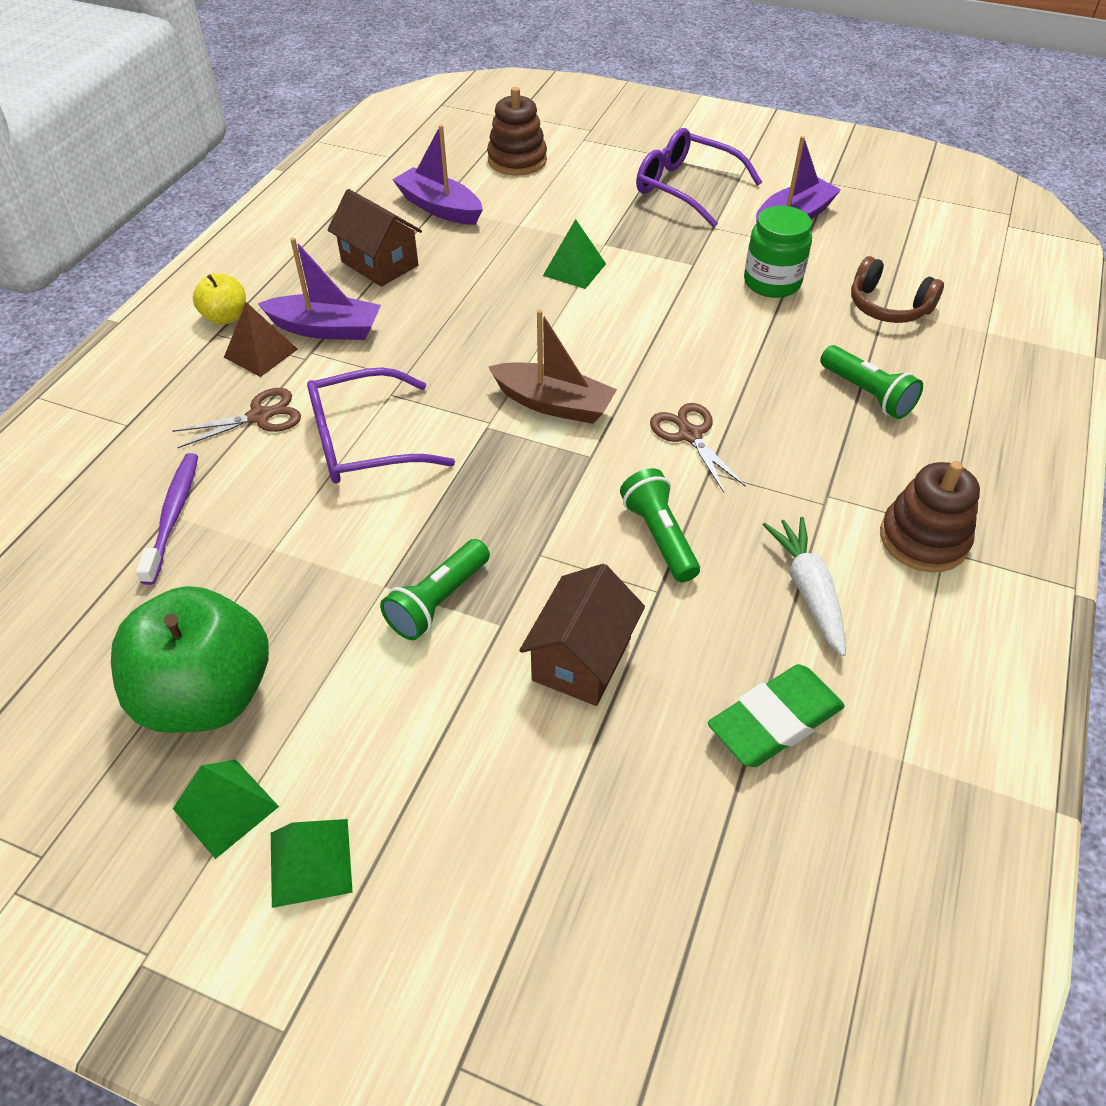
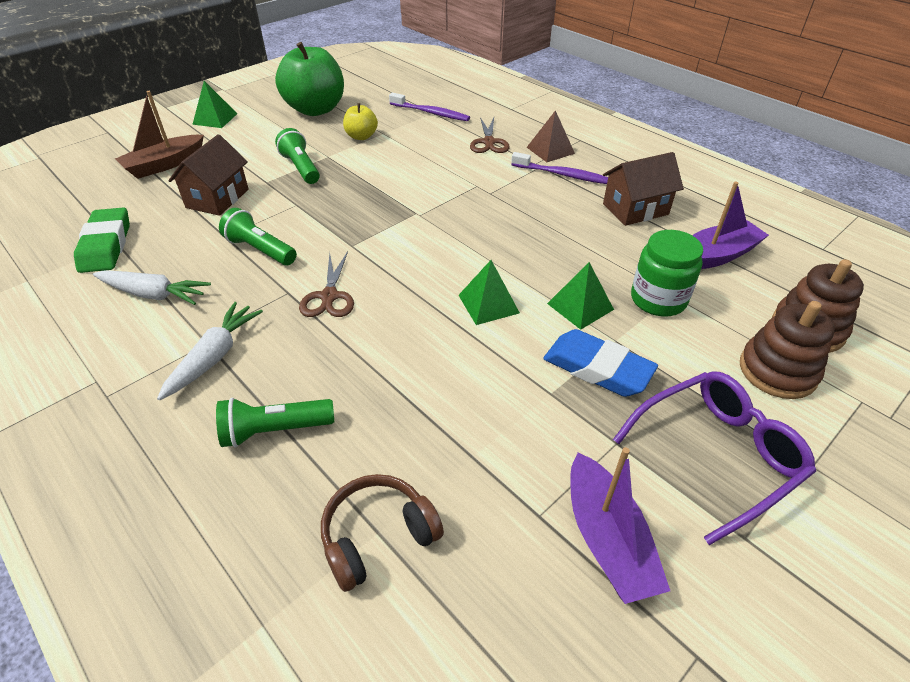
camera: 115 degrees right, 5 degrees down
green pyramid [173,760,279,859] -> green pyramid moved to [459,260,520,325]
yellow apple [193,274,246,325] -> yellow apple moved to [343,103,378,140]
purple boat [258,238,381,340] -> purple toothbrush [511,152,608,184]
purple glasses [307,367,455,484] -> none
brown boat [489,309,617,424] -> brown boat moved to [115,91,204,179]
brown house [519,564,645,706] -> brown house turned 60 degrees clockwise [168,134,249,216]
green flashlight [620,468,700,582] -> green flashlight turned 150 degrees counterclockwise [219,208,297,265]
brown scissors [650,403,746,493] -> brown scissors turned 90 degrees clockwise [299,251,354,317]
green jar [744,206,812,298] -> green jar moved to [631,230,703,316]
brown stacking toy [880,461,980,572] -> brown stacking toy moved to [740,301,835,399]
none -> white carrot [157,302,263,400]
none -> blue eraser [543,329,658,397]

